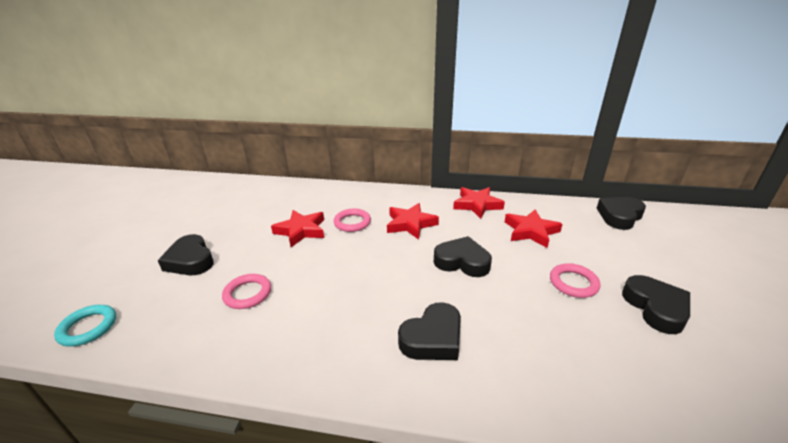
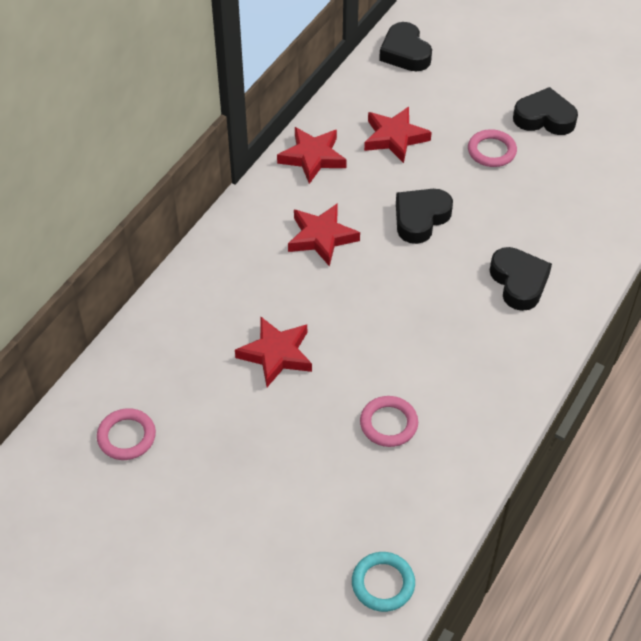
camera: 70 degrees left, 20 degrees up
black heart [158,234,214,275] -> none
pink ring [334,209,371,232] -> pink ring moved to [97,408,156,460]

